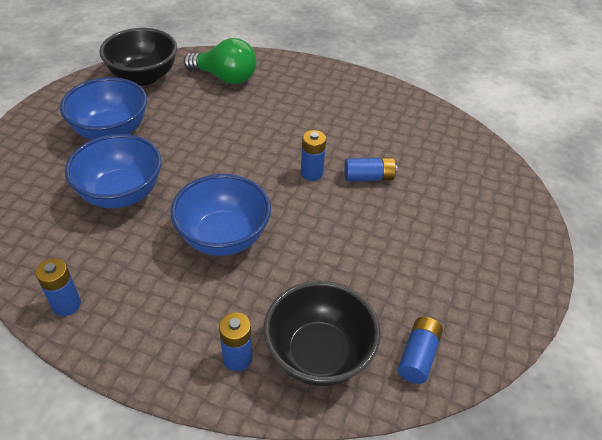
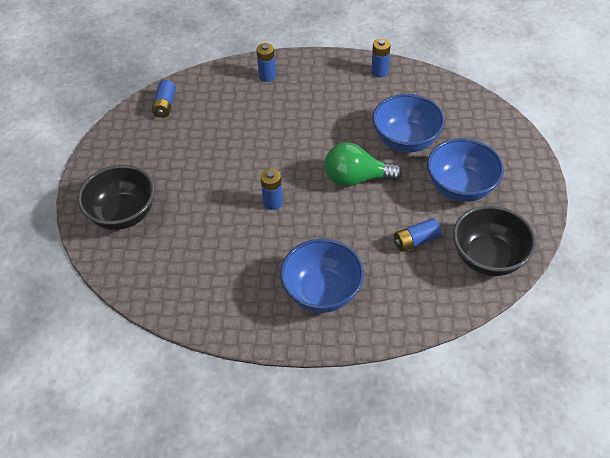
camera: 165 degrees right, 5 degrees up
blue bowl [171,174,271,256] -> blue bowl moved to [280,239,364,313]
green light bulb [184,38,257,84] -> green light bulb moved to [325,142,402,187]
black bowl [264,281,381,386] -> black bowl moved to [77,165,155,230]
blue battery [344,157,397,181] -> blue battery moved to [394,218,442,252]

